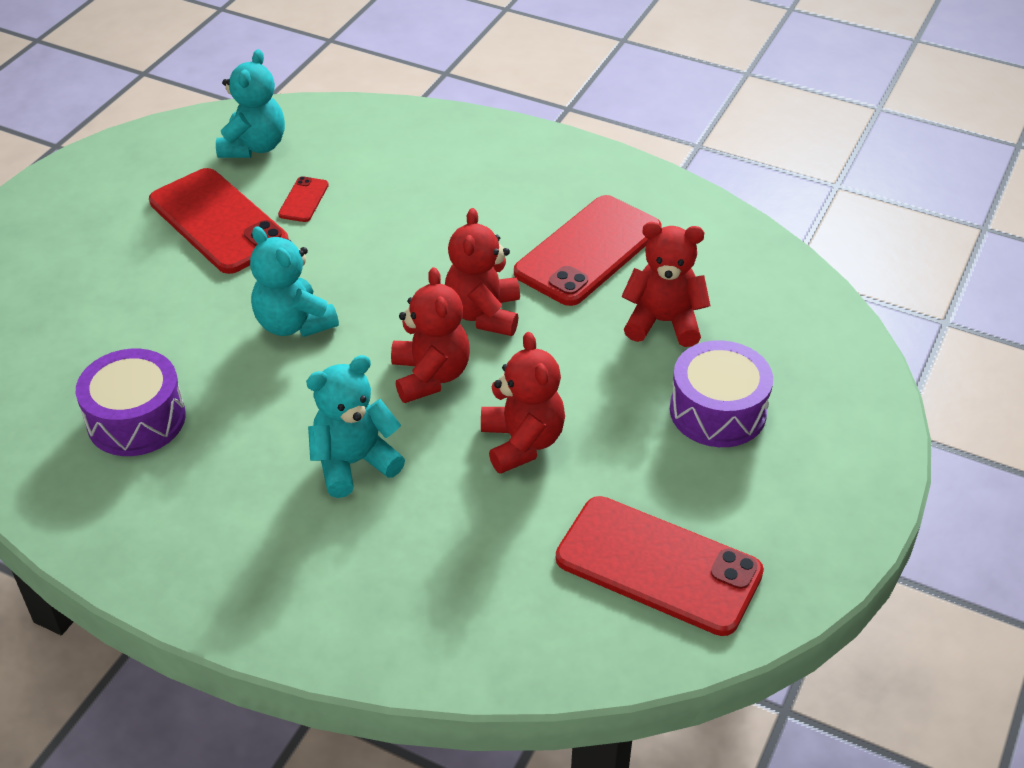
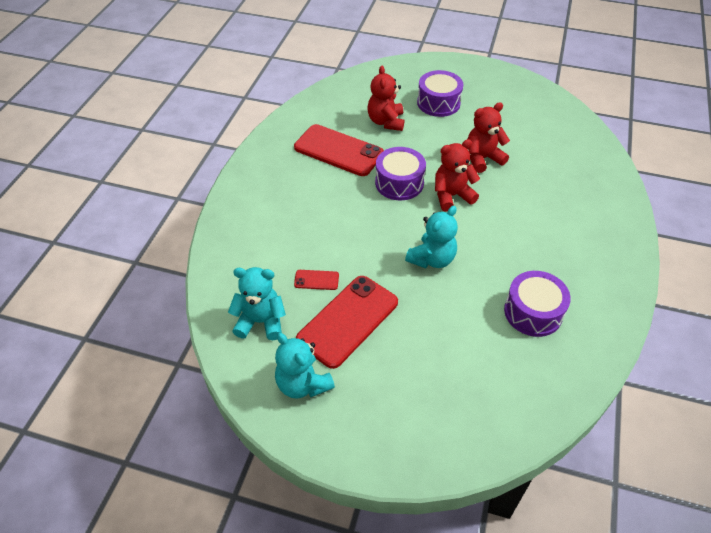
camera: 100 degrees left, 5 degrees up
turquoise teddy bear [306,355,405,498] -> turquoise teddy bear moved to [275,333,335,399]
red teddy bear [445,208,520,336] -> purple drum [375,147,426,200]
red phone [556,496,764,636] -> none

